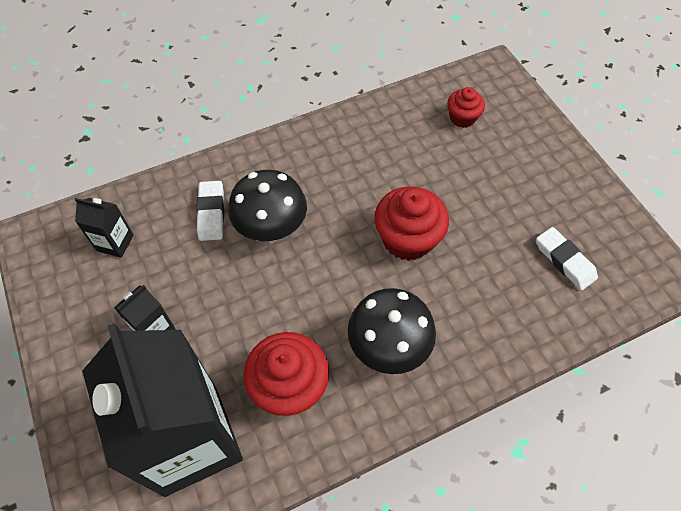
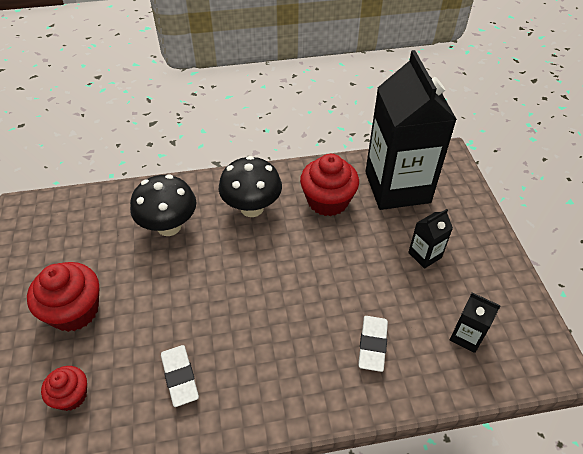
camera: 165 degrees left, 10 degrees down
black mushroom [228,170,307,241] -> black mushroom moved to [130,175,196,236]
red cupcake [374,186,449,261] -> red cupcake moved to [27,262,99,332]
white eraser [536,227,598,290] -> white eraser moved to [161,345,199,407]

